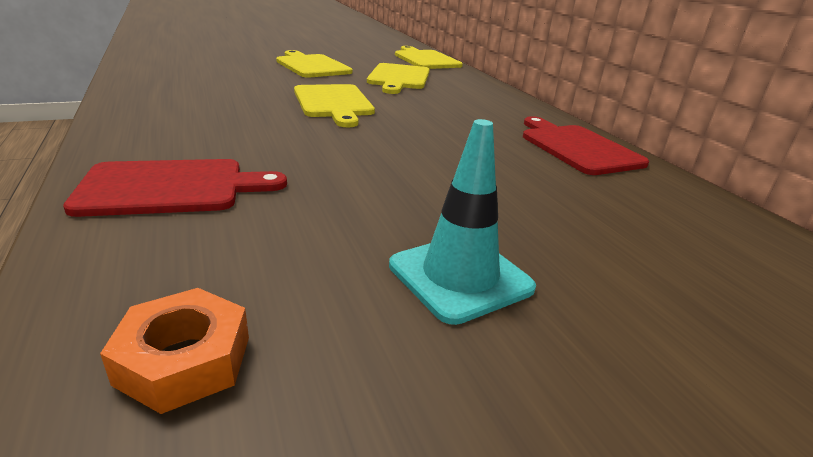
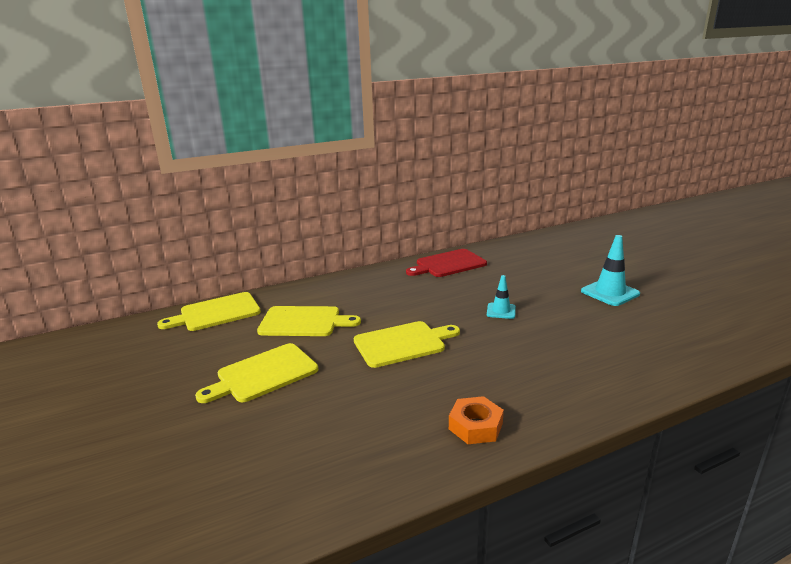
camera: 90 degrees left, 5 degrees down
red cutting board [63,159,287,217] -> none
orange nut [100,288,249,414] -> orange nut moved to [449,396,504,444]
none -> turquoise traffic cone [487,275,516,319]

